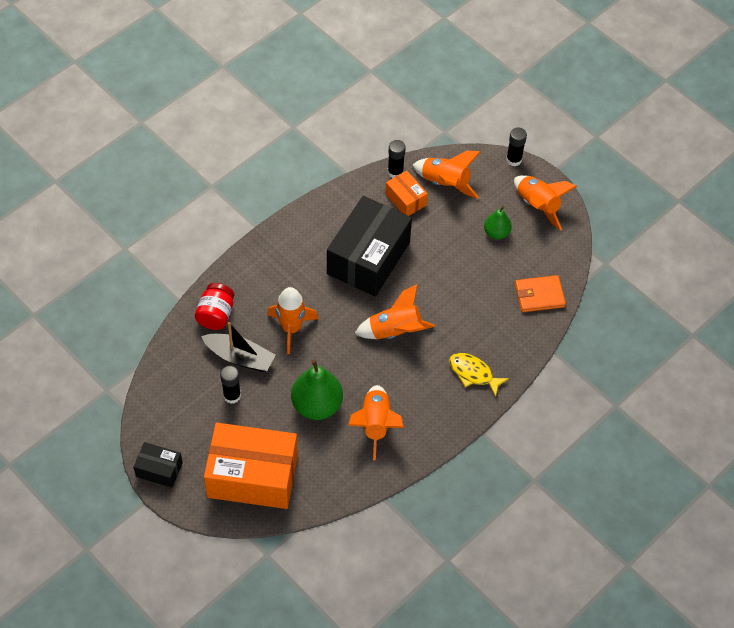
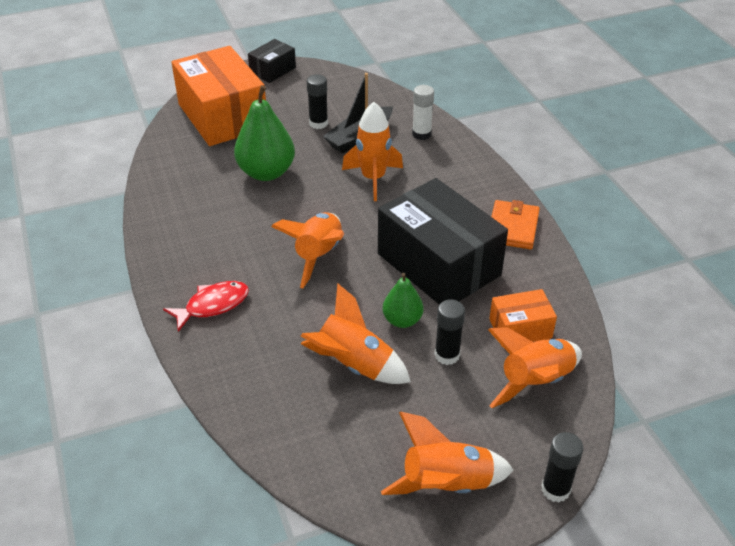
camera: 115 degrees right, 15 degrees down
red jar [195,283,234,330] -> white glue stick [412,85,434,140]
orange box [204,423,298,509] -> orange box turned 60 degrees counterclockwise [171,46,266,146]
orange rocket [348,385,404,461] -> orange rocket moved to [301,283,411,384]
black glue stick [388,140,406,178] -> black glue stick moved to [434,299,465,365]
yellow fish [449,353,509,397] -> red fish [163,281,249,332]
green pear [484,206,512,240] -> green pear moved to [382,273,424,328]
orange wallet [515,275,566,312] -> orange wallet moved to [491,200,540,249]

